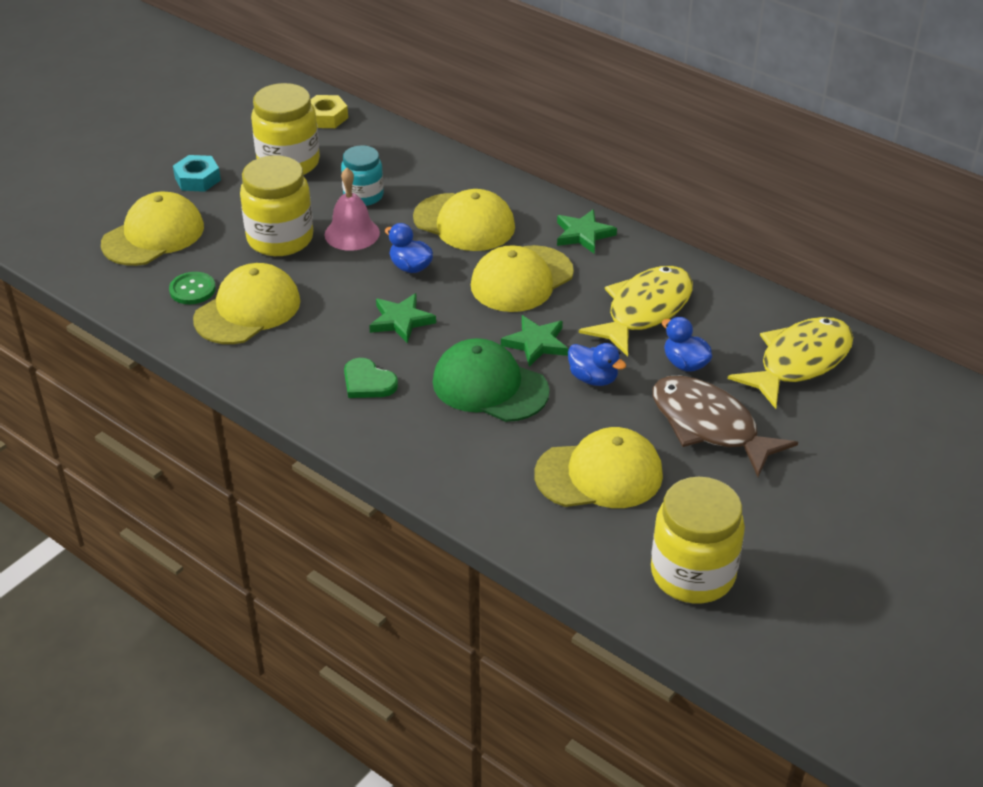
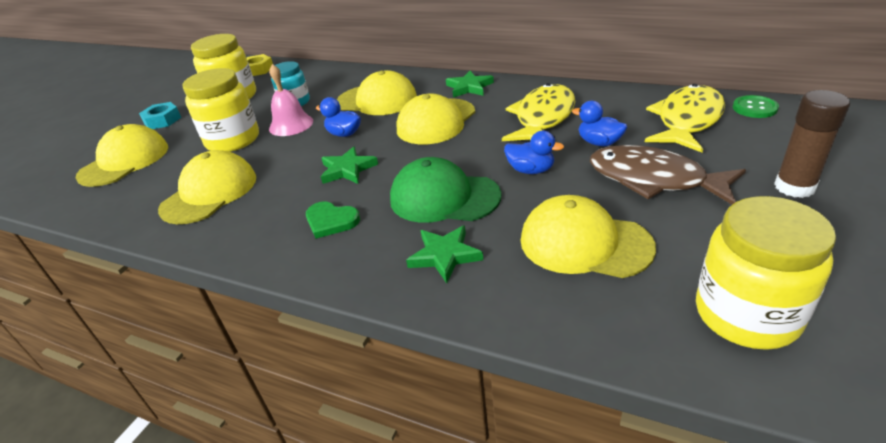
camera: 10 degrees left, 5 degrees down
green button [169,272,216,304] -> green button moved to [733,95,779,118]
green star [501,315,568,367] -> green star moved to [406,225,483,283]
yellow cap [534,427,663,508] -> yellow cap turned 135 degrees counterclockwise [521,195,656,278]
none -> brown glue stick [774,90,850,198]

